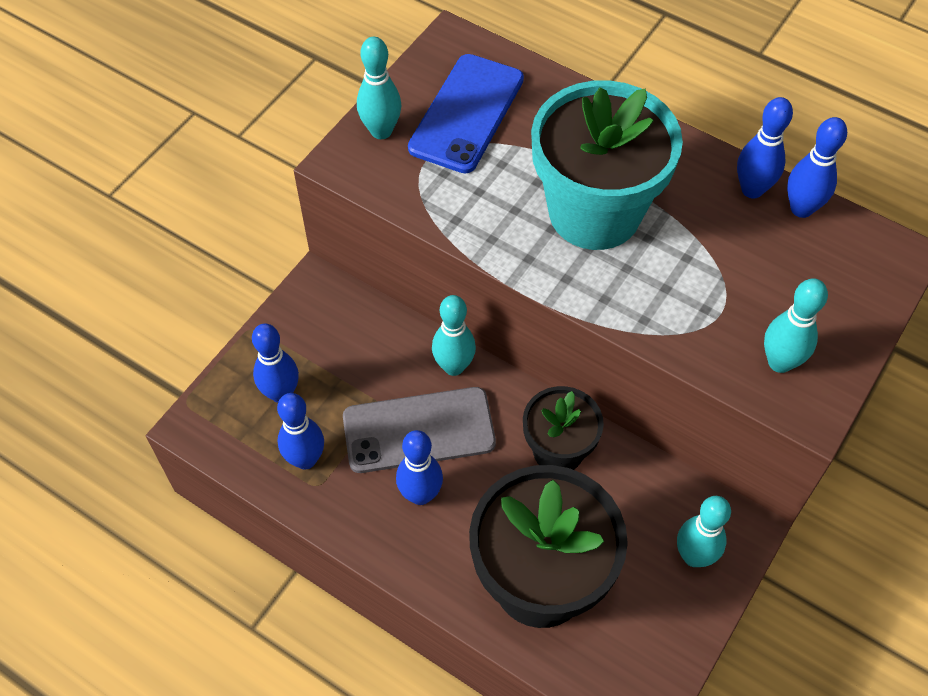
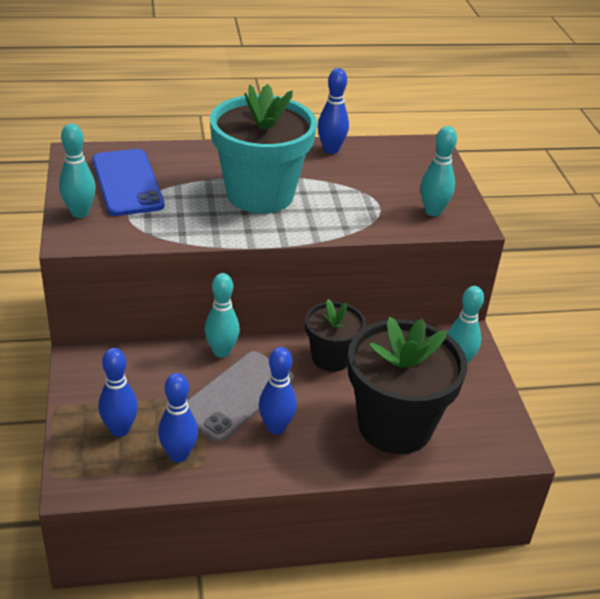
camera: 45 degrees left, 20 degrees down
blue bowling pin [787,117,847,218] -> none

